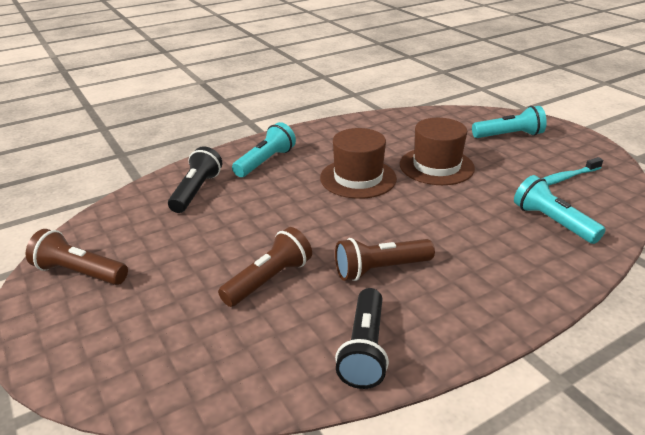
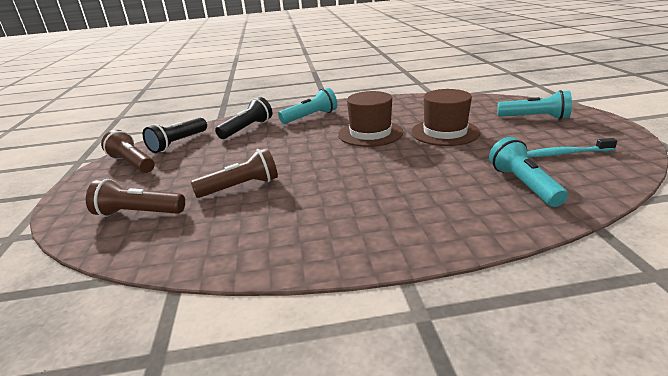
camera: 25 degrees right, 5 degrees down
brown flashlight [335,238,435,281] -> brown flashlight moved to [86,179,185,217]
black flashlight [335,288,389,389] -> black flashlight moved to [143,118,207,153]

